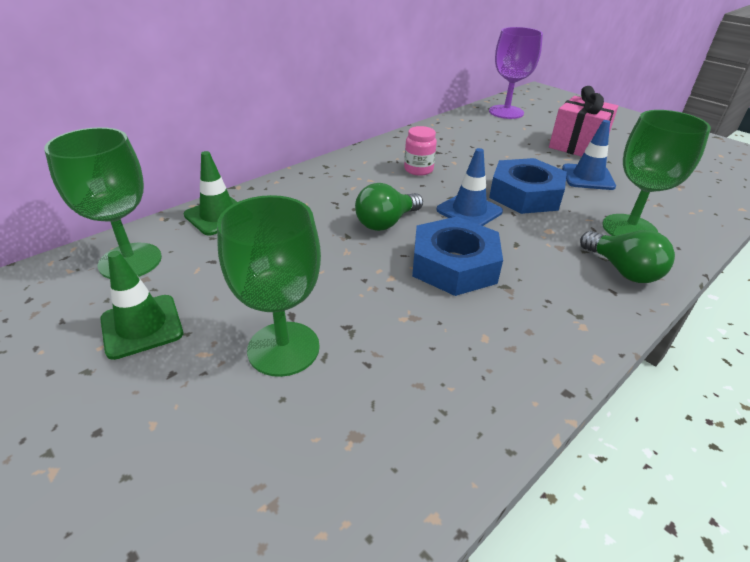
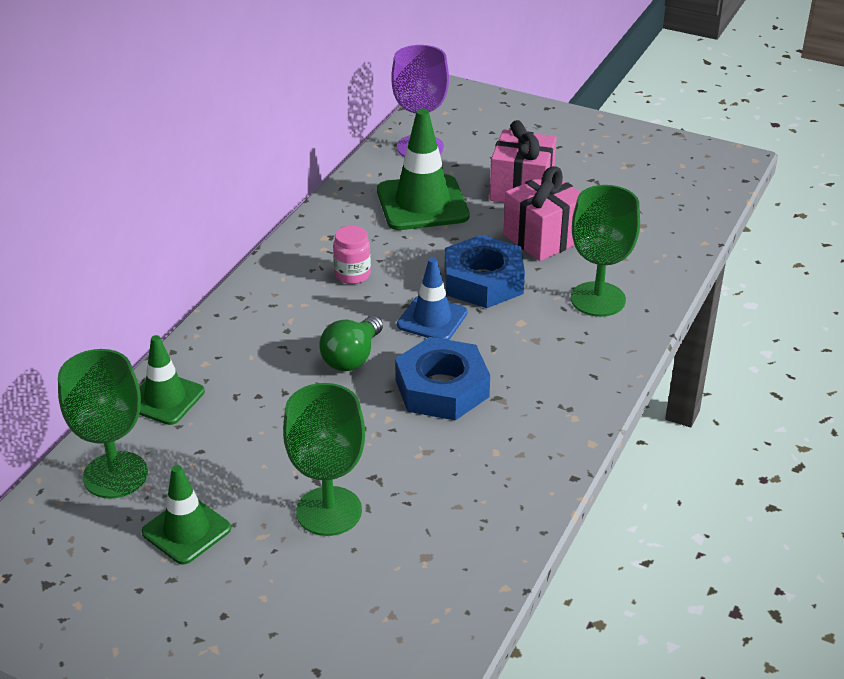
camera: 20 degrees left, 0 degrees up
blue traffic cone [562,120,616,190] -> pink gift [503,166,581,261]
green light bulb [580,230,675,283] -> none
none -> green traffic cone [377,109,469,230]

